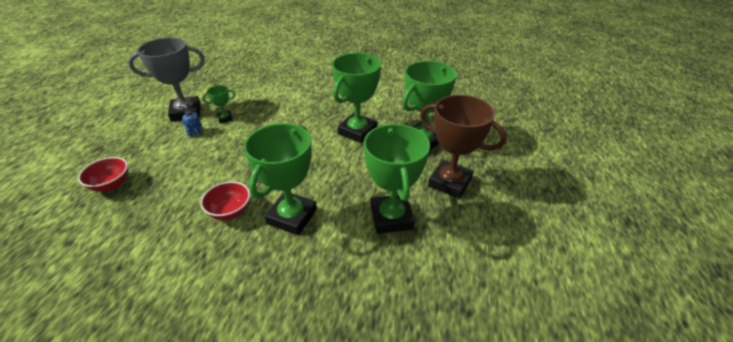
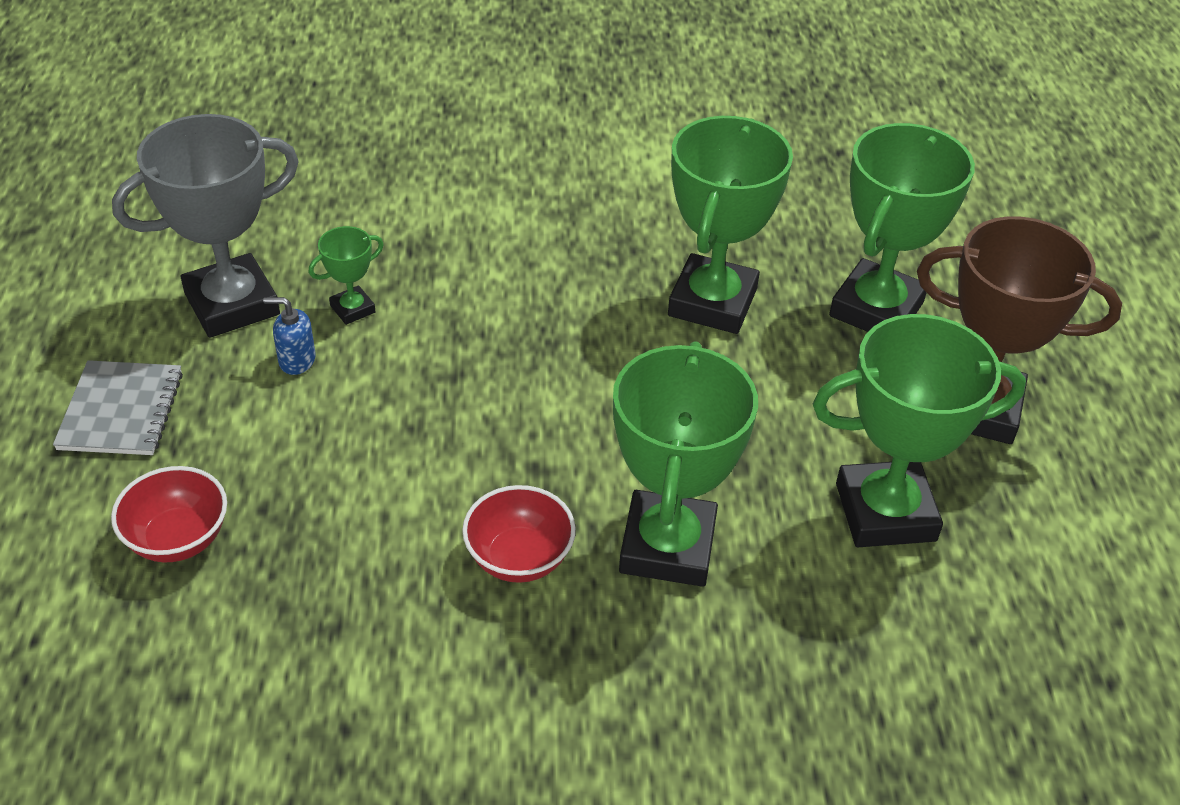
camera: 15 degrees left, 5 degrees up
green trophy [364,124,430,234] -> green trophy turned 75 degrees counterclockwise [813,314,1026,547]
none -> grey notebook [53,360,183,455]

